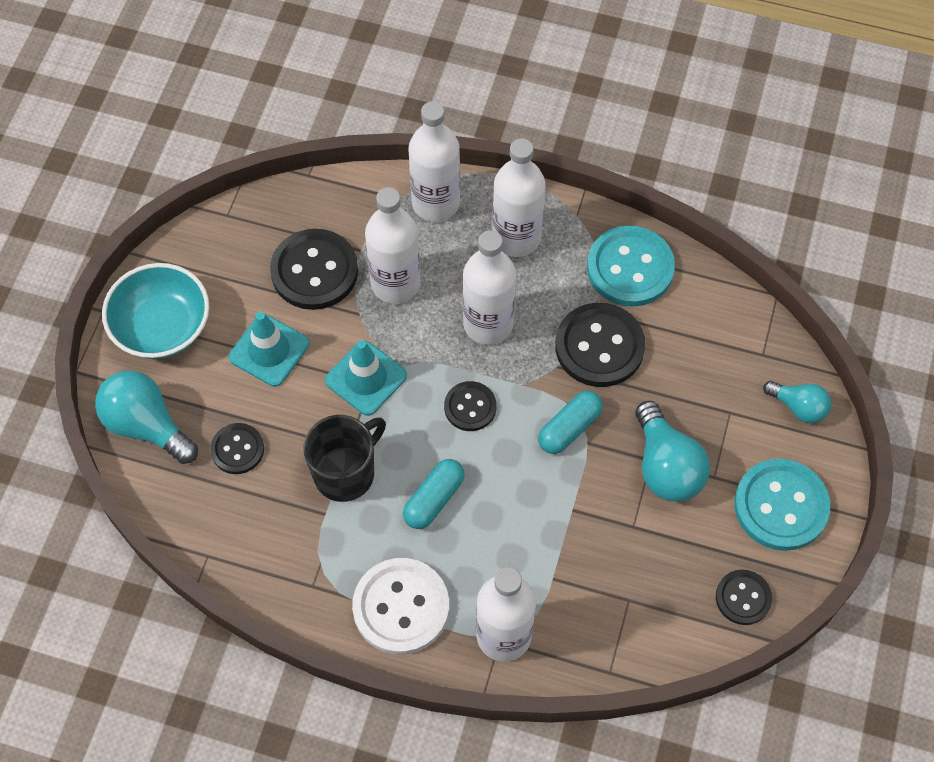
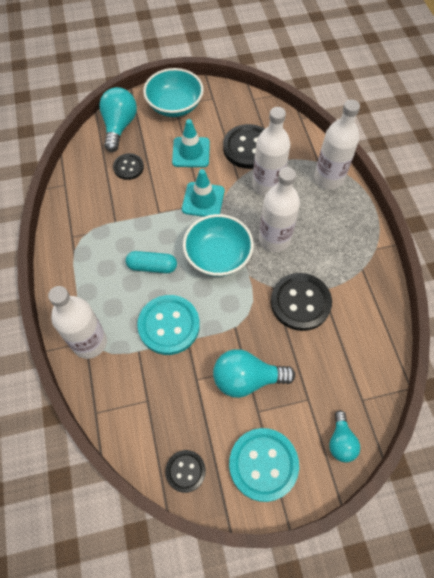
camera: 60 degrees right, 0 degrees up
black mug [303,415,386,502] -> none
white button [352,558,449,655] -> none
black button [444,381,496,431] -> turquoise bowl [183,214,254,277]
white bottle [492,138,545,257] -> none
turquoise capsule [538,391,603,454] -> none
turquoise button [587,226,675,307] -> turquoise button moved to [137,295,200,355]
turquoise light bulb [635,401,710,502] -> turquoise light bulb turned 45 degrees clockwise [213,349,295,398]

